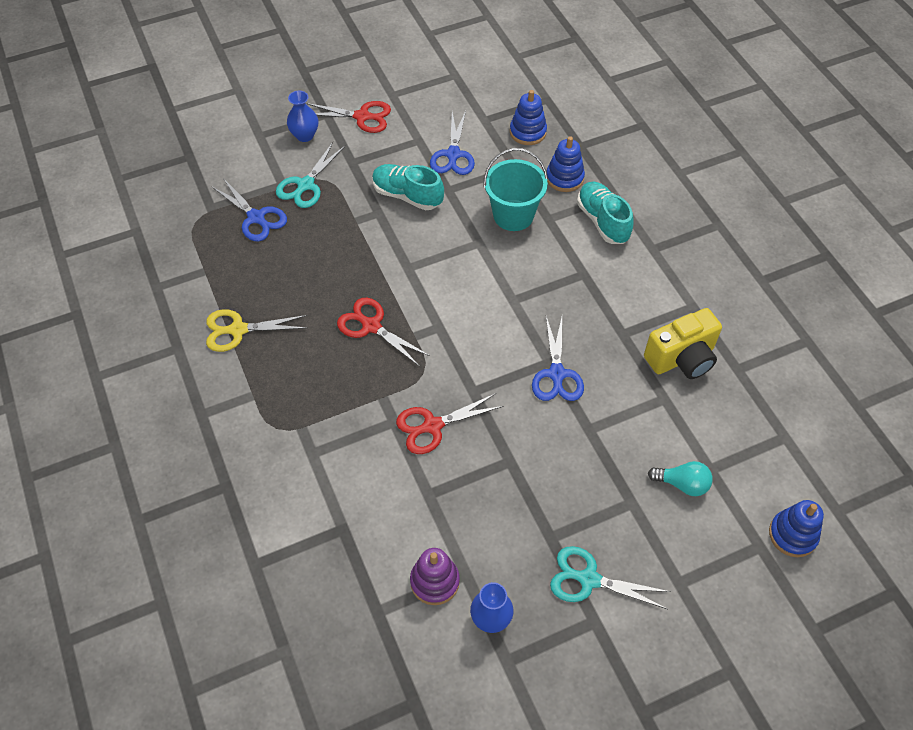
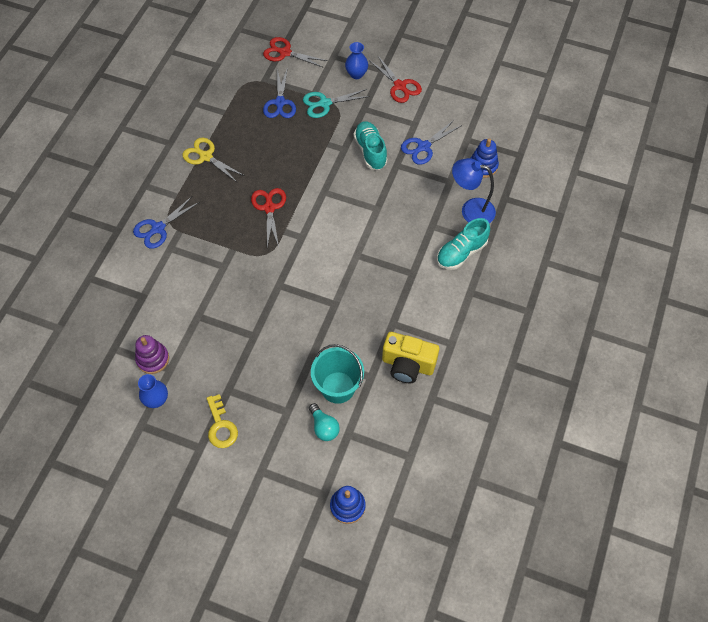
camera: 45 degrees right, 5 degrees up
red scissors [396,393,503,454] -> red scissors moved to [263,37,328,68]
turquoise bucket [483,148,548,231] -> turquoise bucket moved to [311,344,364,404]
blue scissors [532,316,584,401] -> blue scissors moved to [133,197,200,249]
blue stacking toy [547,136,585,192] -> blue lamp [452,158,496,223]
turquoise scissors [550,546,671,609] -> yellow key [206,394,238,448]
turquoise shoe [577,181,634,244] -> turquoise shoe turned 150 degrees counterclockwise [437,218,490,270]

